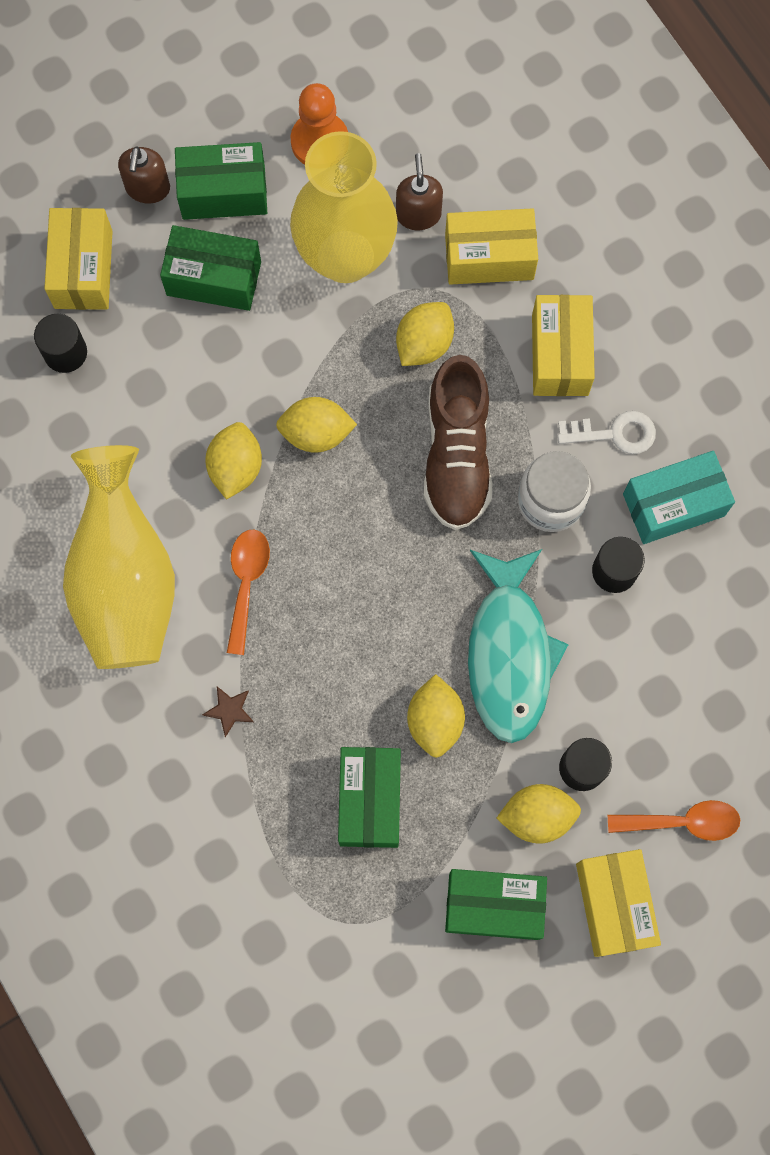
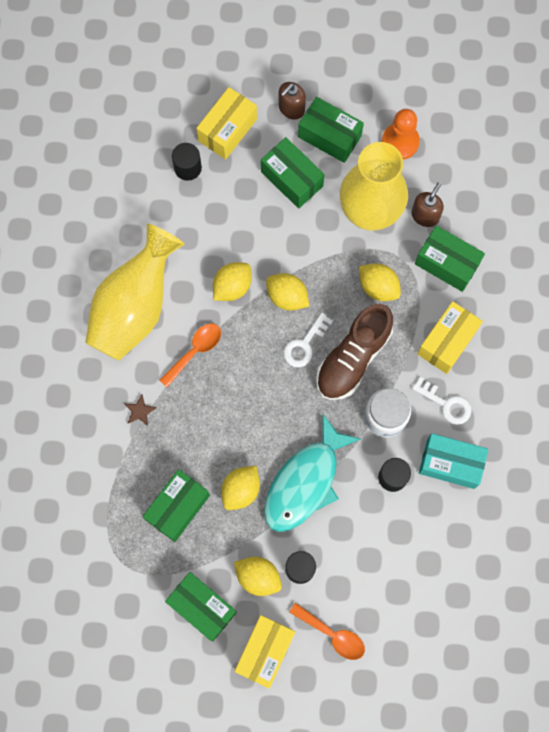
camera: 35 degrees right, 0 degrees up
yellow lemon [396,302,454,366] -> yellow lemon turned 60 degrees clockwise [359,263,401,301]
yellow box [445,208,538,285] -> green box [415,225,485,292]
none -> white key [283,312,333,367]

